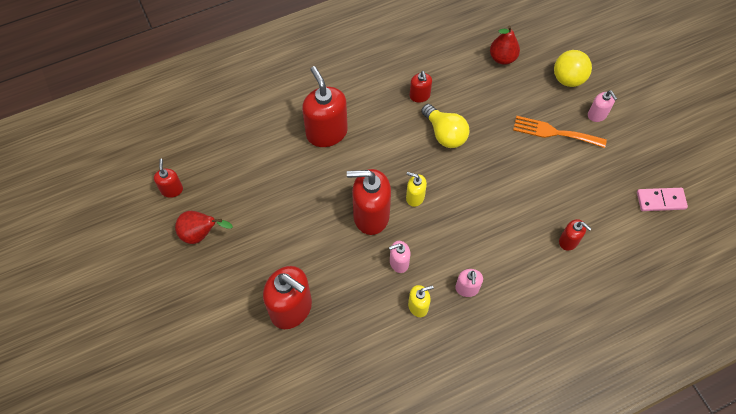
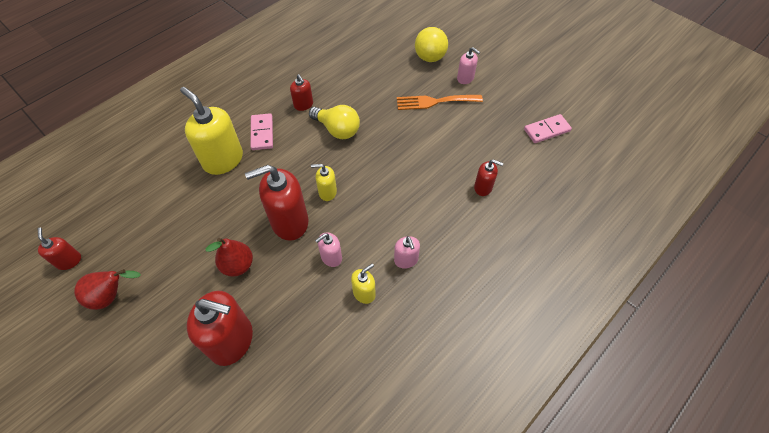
camera: 20 degrees left, 5 degrees down
red soap dispenser [302,66,348,147] -> yellow soap dispenser [180,87,243,175]
red pear [490,26,520,65] -> red pear moved to [206,238,253,277]
none -> pink domino [251,113,273,150]

